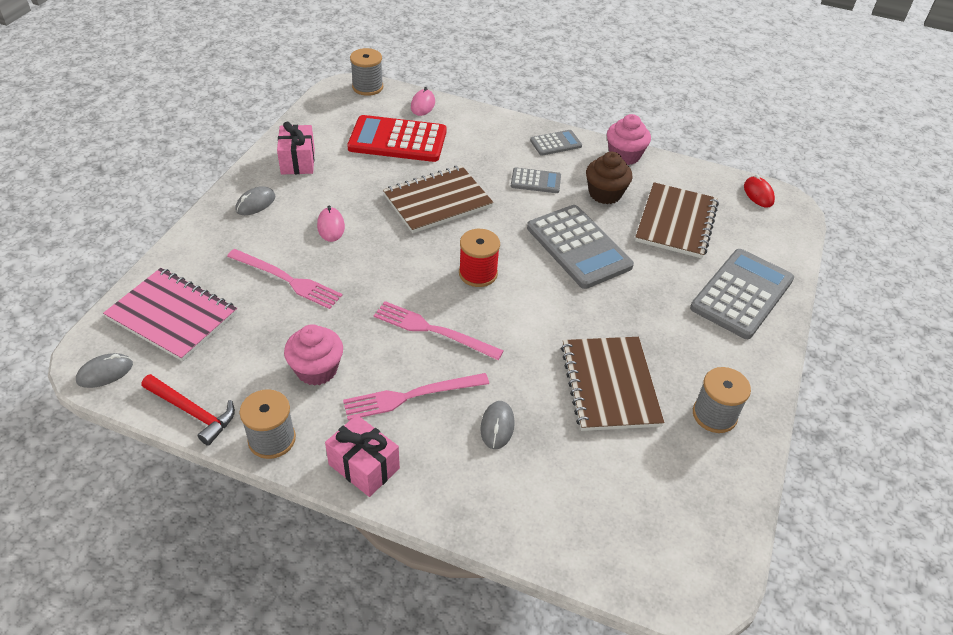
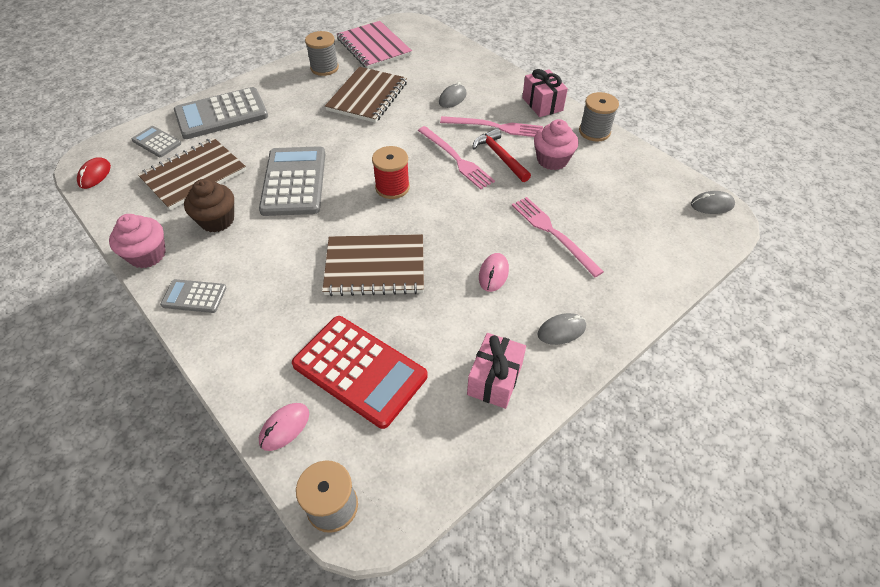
camera: 150 degrees left, 5 degrees up
pink notebook [103,268,237,361] -> pink notebook moved to [337,21,412,69]
red hammer [142,374,235,446] -> red hammer moved to [473,128,531,182]
grey calculator [511,168,561,193] -> grey calculator moved to [131,126,181,157]

